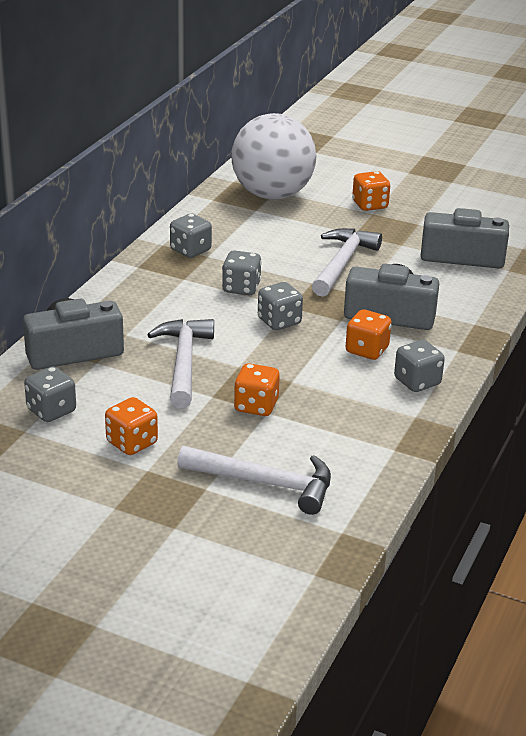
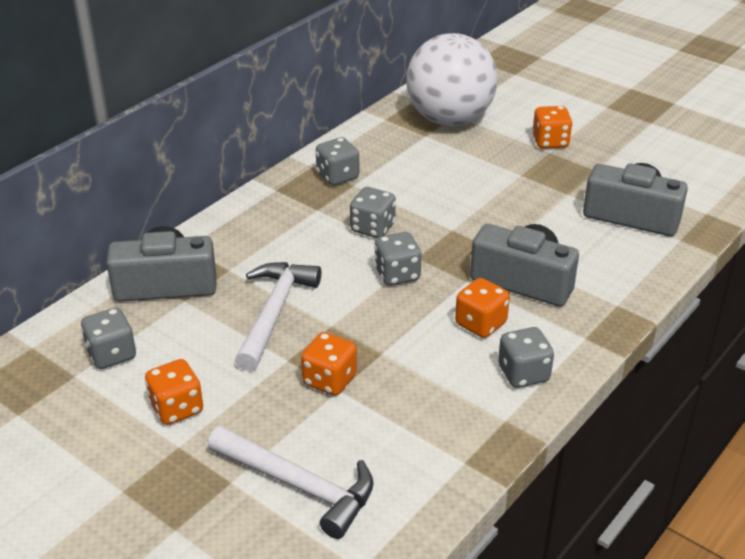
camera: 15 degrees right, 5 degrees up
white hammer [312,228,382,297] -> none

